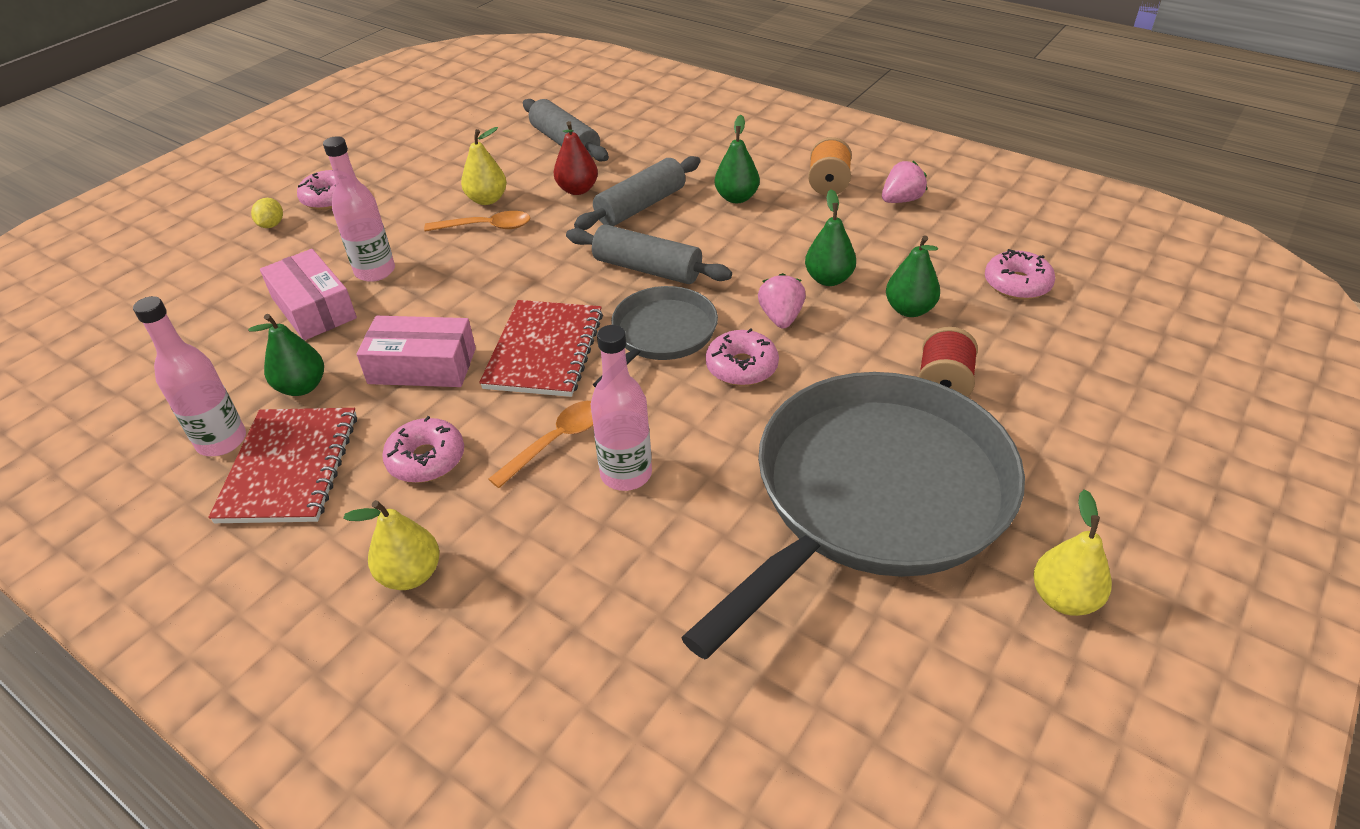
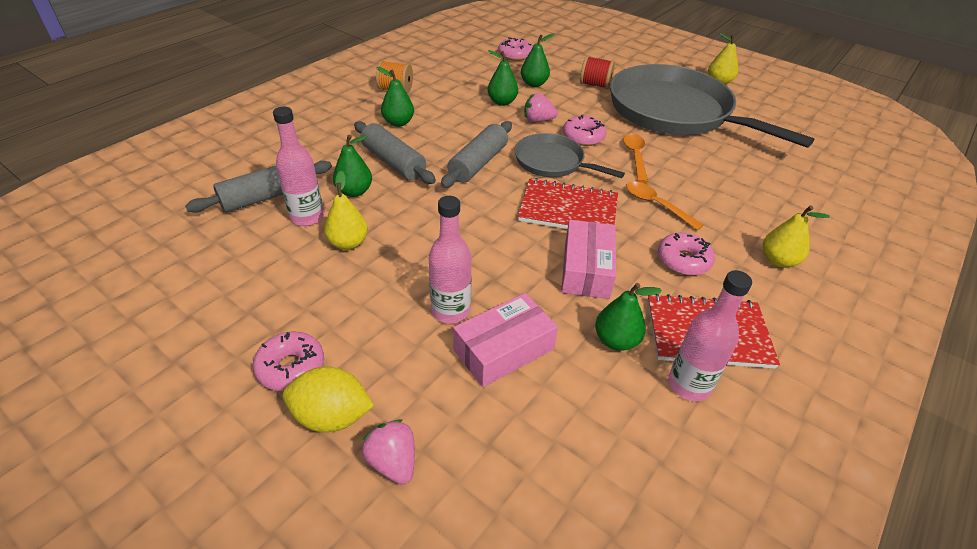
camera: 90 degrees left, 0 degrees up
yellow lemon [251,198,283,228] -> yellow lemon [283,366,374,432], size x1.80
orange spoon [424,211,530,231] -> orange spoon moved to [623,133,648,183]
red pear [554,121,598,195] -> green pear [333,135,372,197]
pink bottle [591,325,652,491] -> pink bottle moved to [273,106,324,226]
pink strawberry [882,161,927,203] -> pink strawberry moved to [362,419,415,485]

